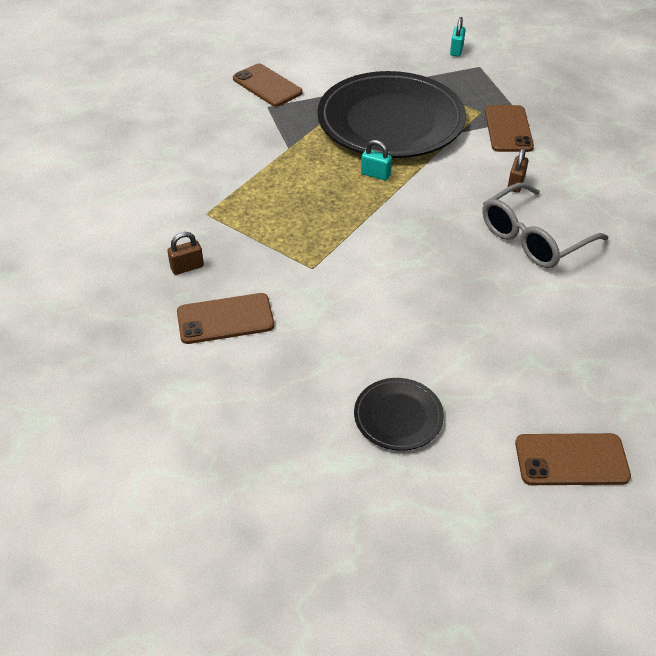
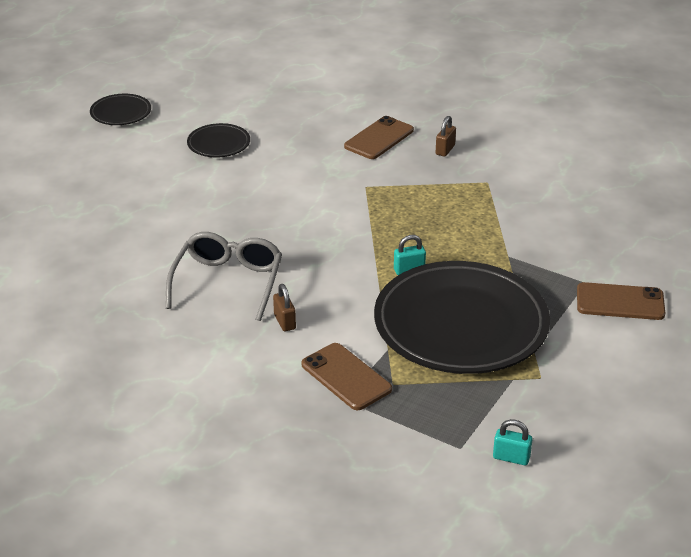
camera: 140 degrees right, 10 degrees down
turquoise padlock [450,17,466,57] -> turquoise padlock turned 45 degrees counterclockwise [493,419,533,465]
brown phone [515,433,631,485] -> none
none -> black plate [90,94,151,125]

